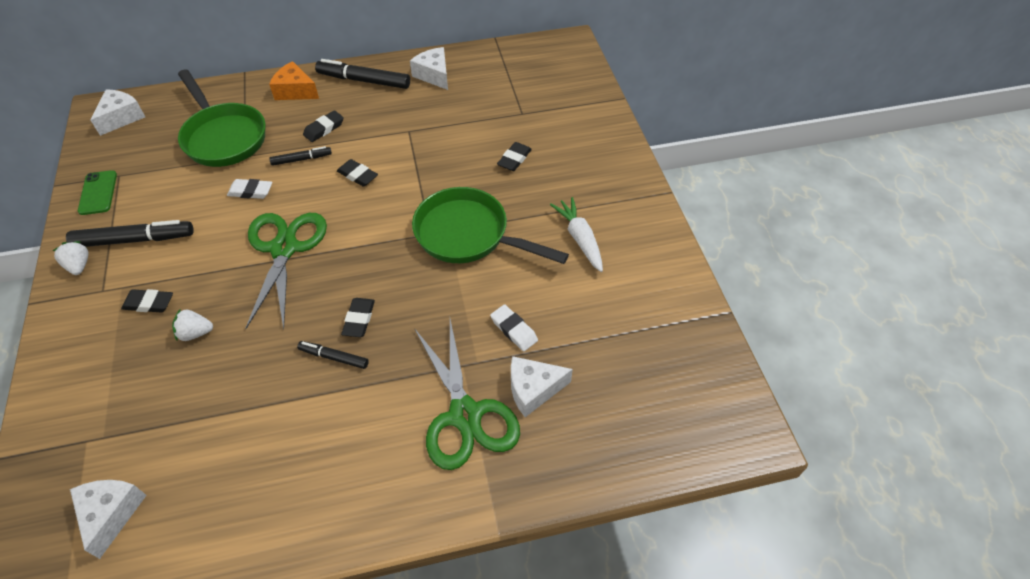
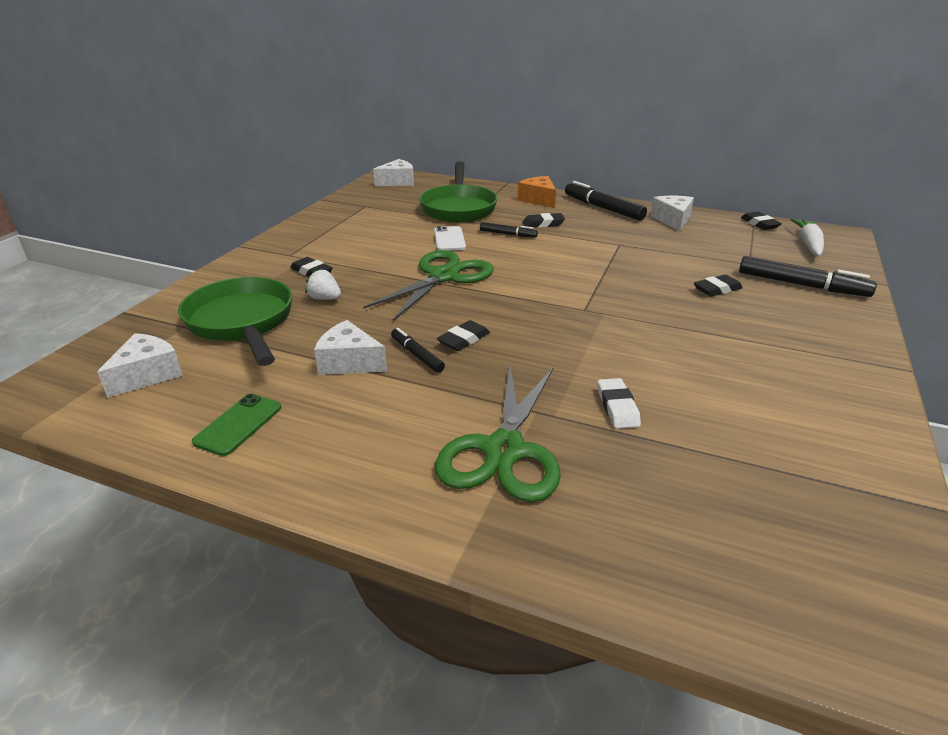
camera: 35 degrees right, 20 degrees down
white strawberry [53,241,89,275] -> none
black marker [66,220,194,247] -> black marker moved to [739,256,877,297]
green phone [78,170,117,215] -> green phone moved to [192,394,281,456]
white eraser [227,179,272,199] -> white phone [434,226,466,251]
black eraser [337,159,378,187] -> black eraser moved to [741,212,782,230]
green pan [412,187,569,264] -> green pan moved to [178,277,292,366]
white cheese [511,356,573,417] -> white cheese moved to [314,320,387,375]
white carrot [550,197,603,272] -> white carrot moved to [791,219,824,256]

